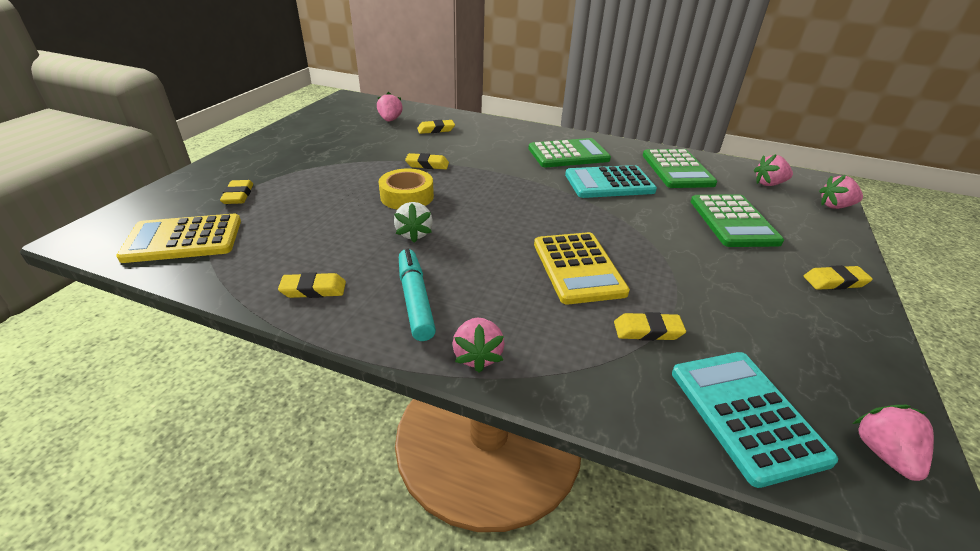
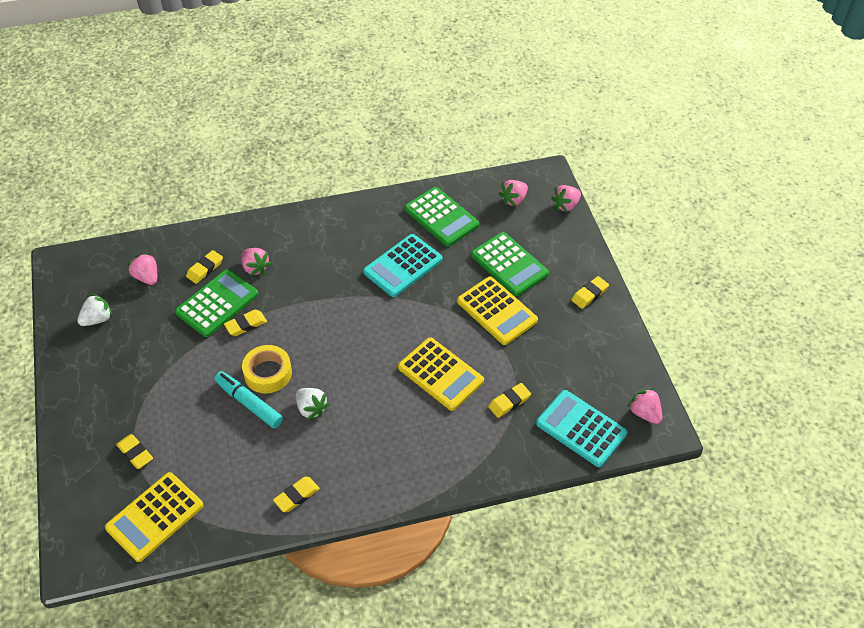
camera: 35 degrees left, 15 degrees up
turquoise marker [399,248,436,341] -> turquoise marker moved to [214,371,283,428]
pink strawberry [453,318,505,373] -> pink strawberry moved to [241,248,271,276]
green calculator [528,138,611,167] -> green calculator moved to [175,269,258,337]
none -> white strawberry [77,294,113,326]
none -> yellow calculator [457,277,538,345]

